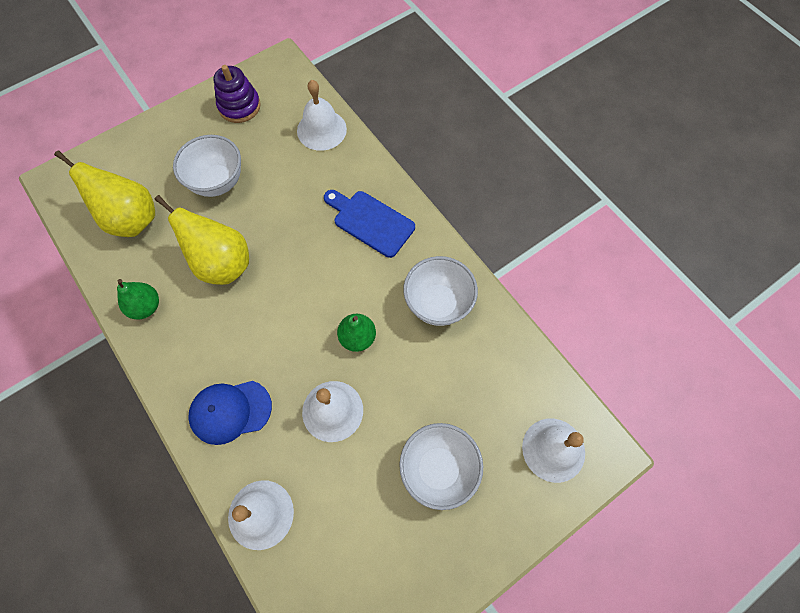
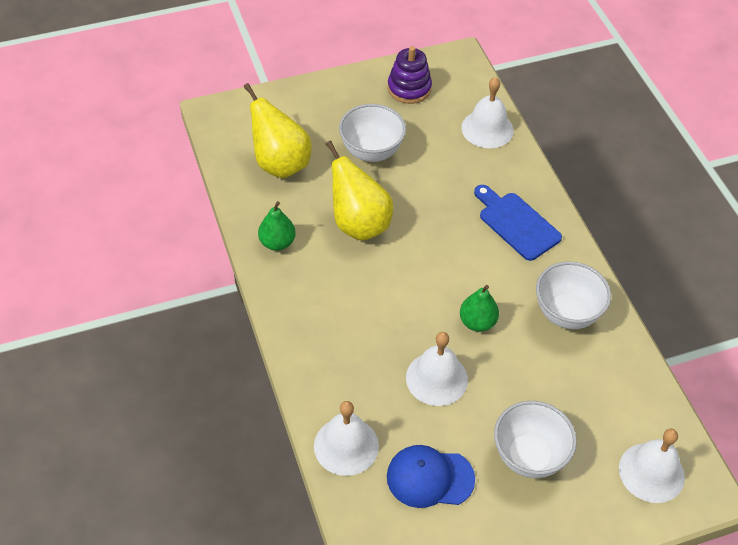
camera: 15 degrees right, 15 degrees down
blue cap [188,381,272,445] -> blue cap moved to [387,445,475,508]

